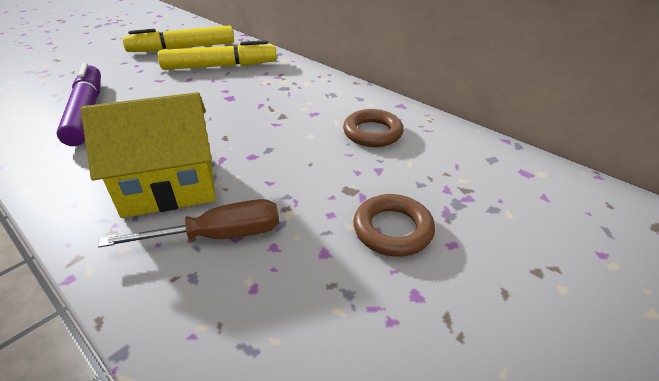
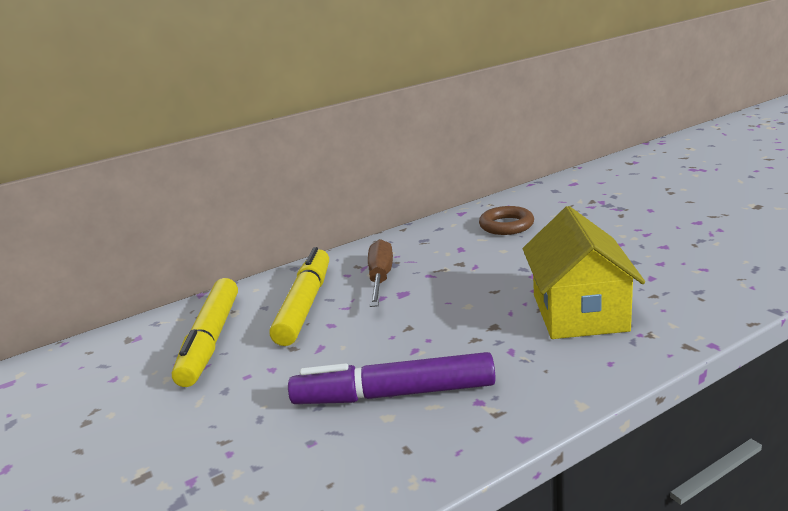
camera: 70 degrees left, 15 degrees down
brown screwdriver [98,199,279,248] -> brown screwdriver moved to [368,239,393,307]
brown ring [353,194,435,257] -> none

